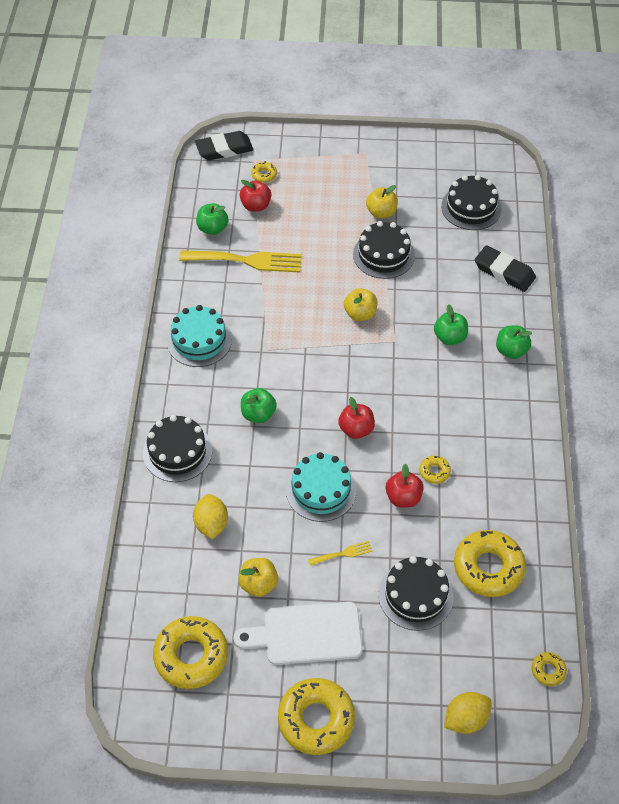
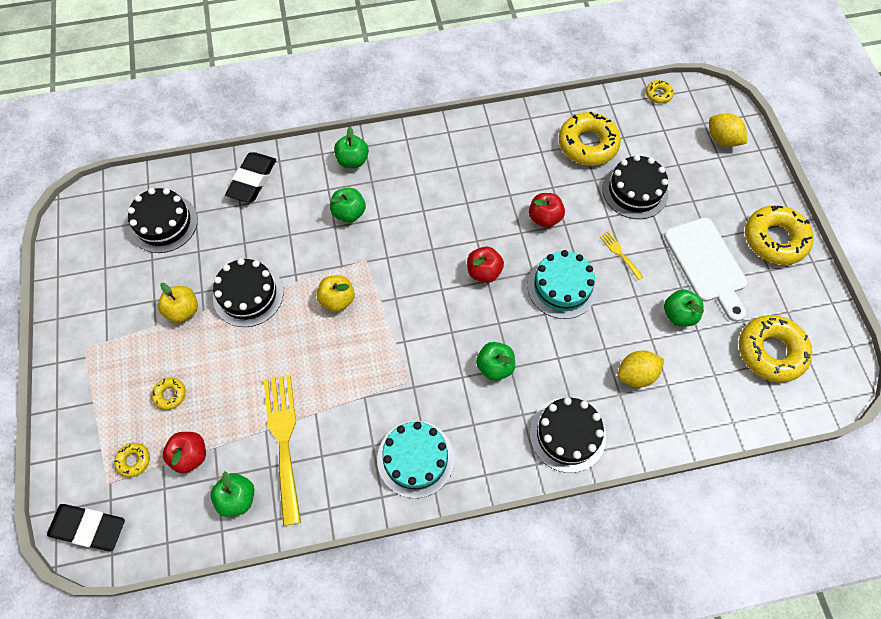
camera: 105 degrees left, 10 degrees up
black eraser [195,131,254,160] -> black eraser turned 45 degrees counterclockwise [47,504,125,551]
yellow apple [238,558,278,597] -> green apple [664,289,704,326]
yellow donut [419,456,451,484] -> yellow donut moved to [152,378,186,410]

